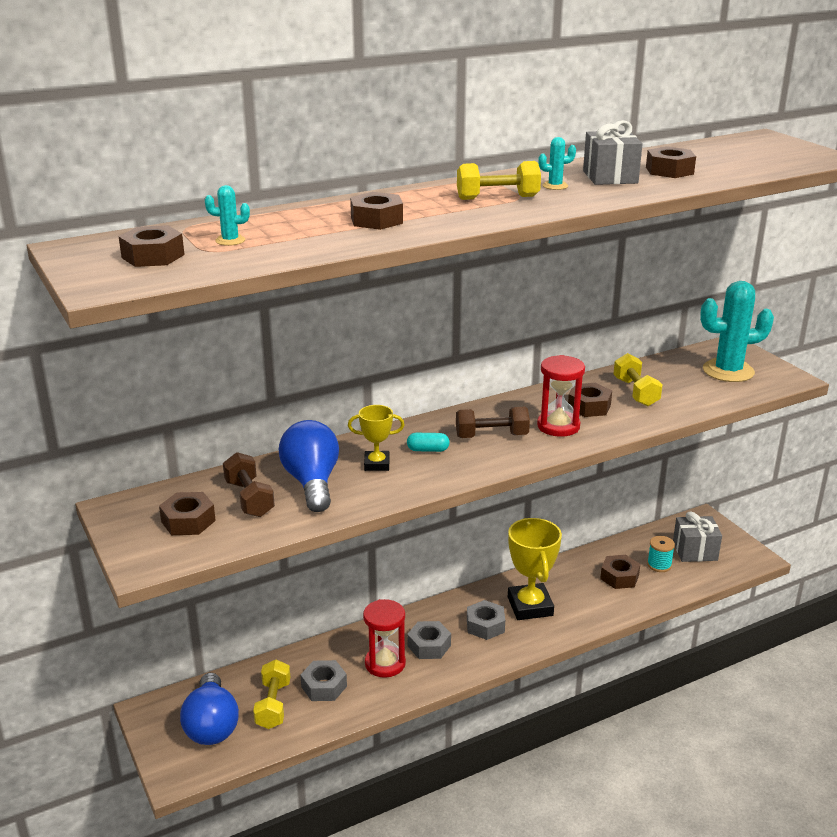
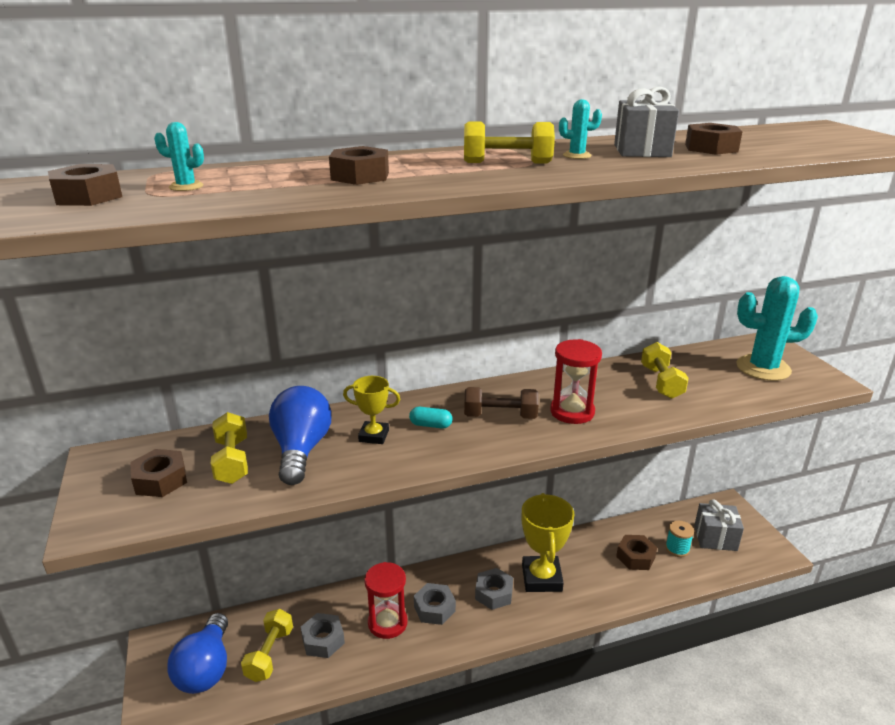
camera: 10 degrees right, 0 degrees up
brown dumbbell [223,452,275,517] -> yellow dumbbell [211,412,248,484]
brown nut [568,383,612,417] -> none

